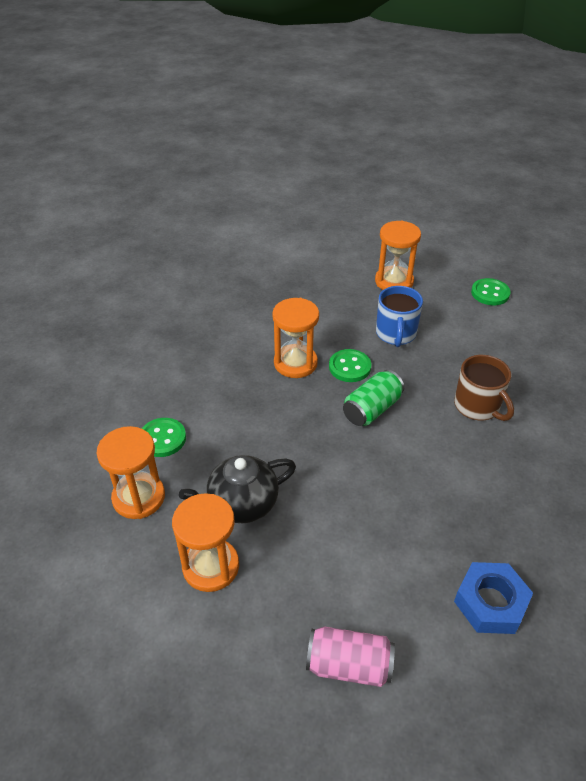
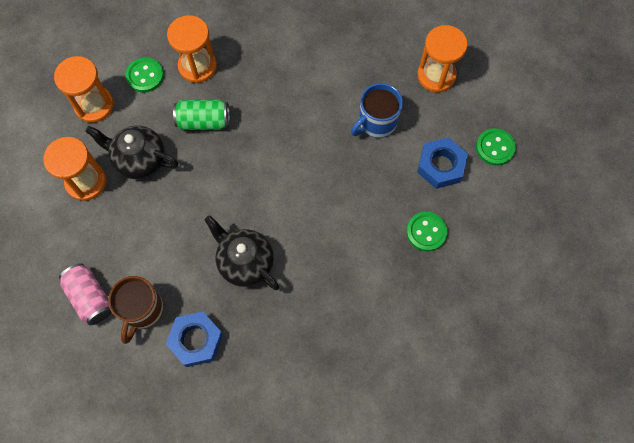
camera: 45 degrees right, 25 degrees up
orange hourglass [272,298,319,378] -> orange hourglass moved to [167,15,217,83]
green button [329,349,371,382] -> green button moved to [407,212,447,251]
green can [343,370,404,426] -> green can moved to [173,100,230,130]
brown mug [454,355,514,421] -> brown mug moved to [108,276,163,344]
none -> black teapot [204,215,280,290]
none -> blue nut [417,137,468,189]

